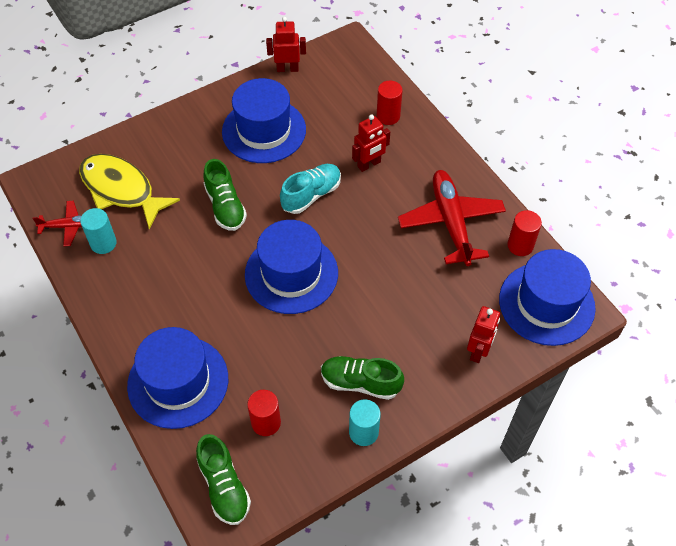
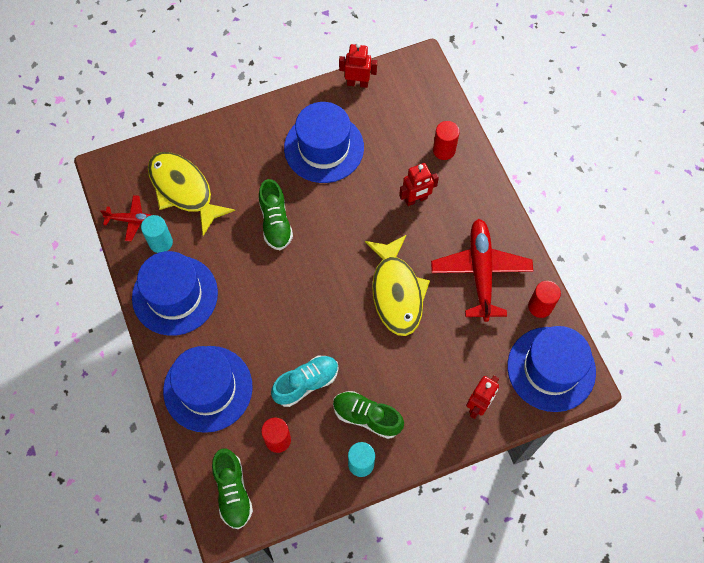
camera: 10 degrees right, 10 degrees up
blue hat [245,220,338,314] -> blue hat moved to [132,251,218,336]
turquoise shoe [280,164,341,214] -> turquoise shoe moved to [271,356,339,407]
none -> yellow fish [365,235,430,336]

